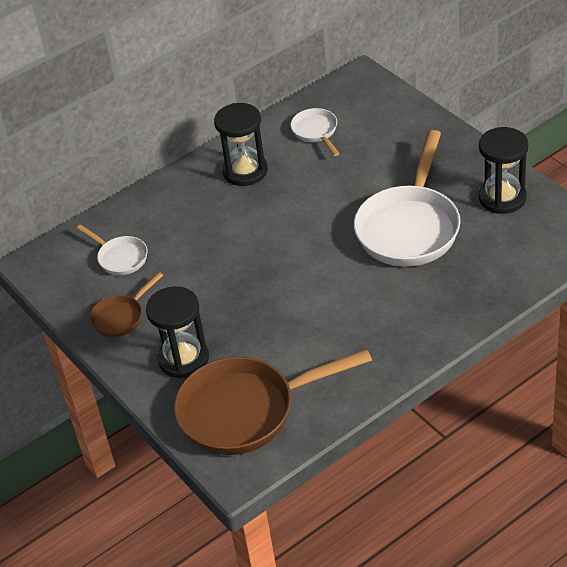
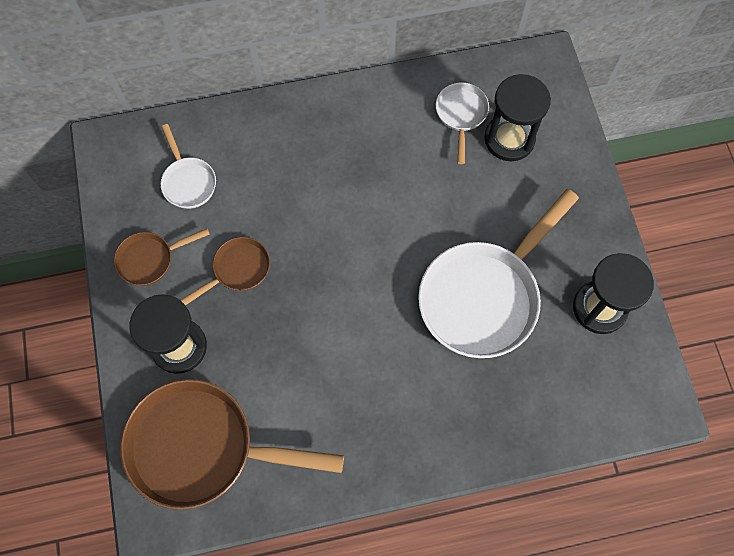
camera: 20 degrees right, 25 degrees up
black hourglass [214,103,268,186] -> black hourglass moved to [484,74,551,161]
none -> brown pan [180,237,270,306]

